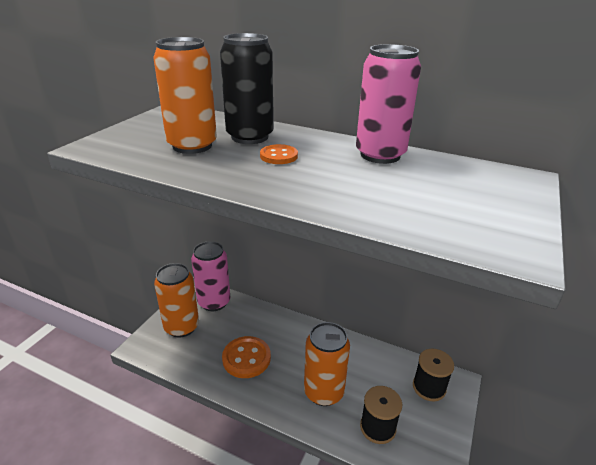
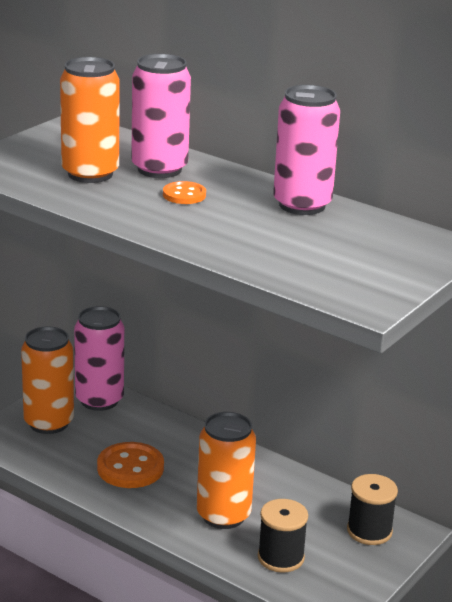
camera: 10 degrees right, 5 degrees down
black can [220,33,273,144] -> pink can [131,54,191,178]

